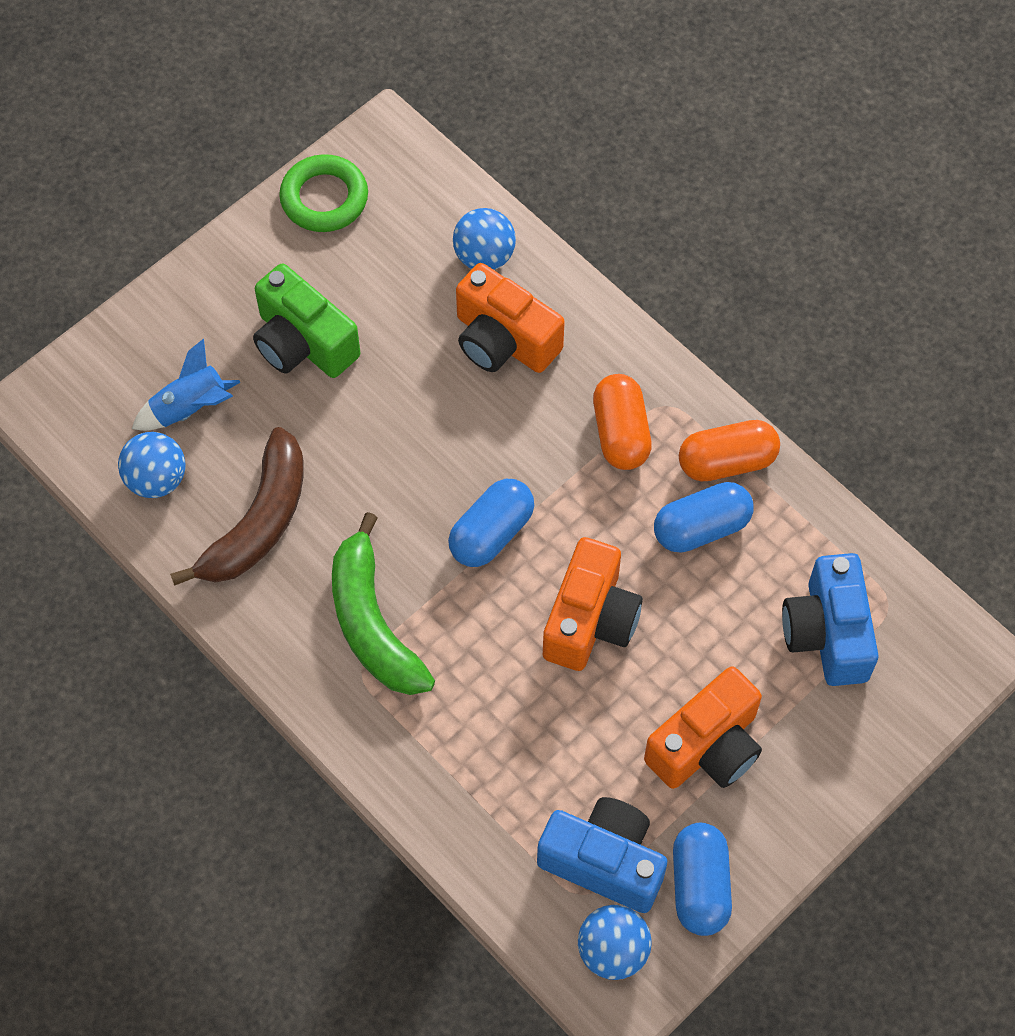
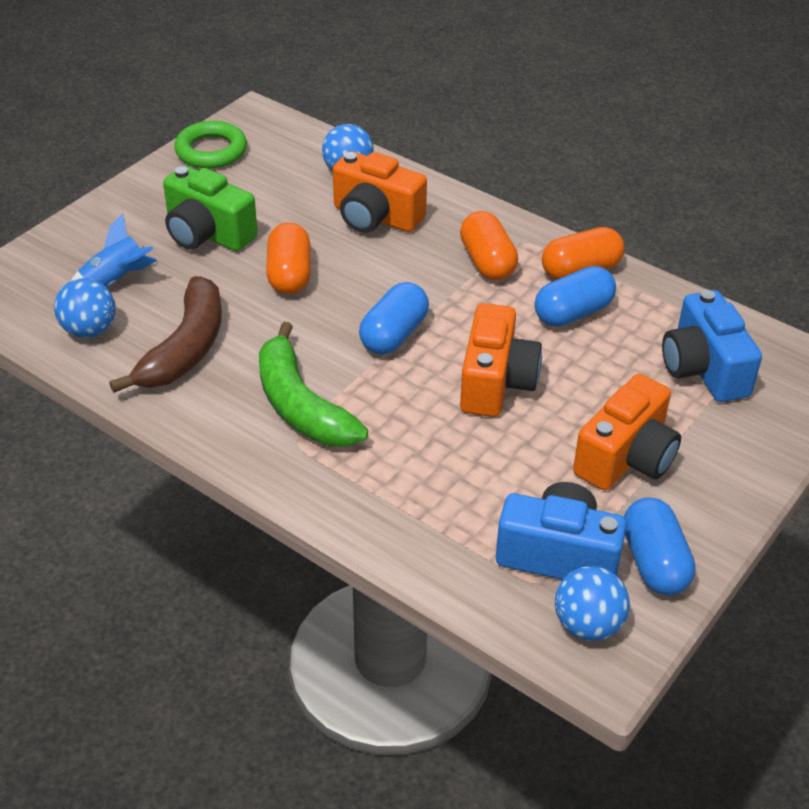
camera: 10 degrees left, 20 degrees down
none -> orange capsule [266,222,311,294]

